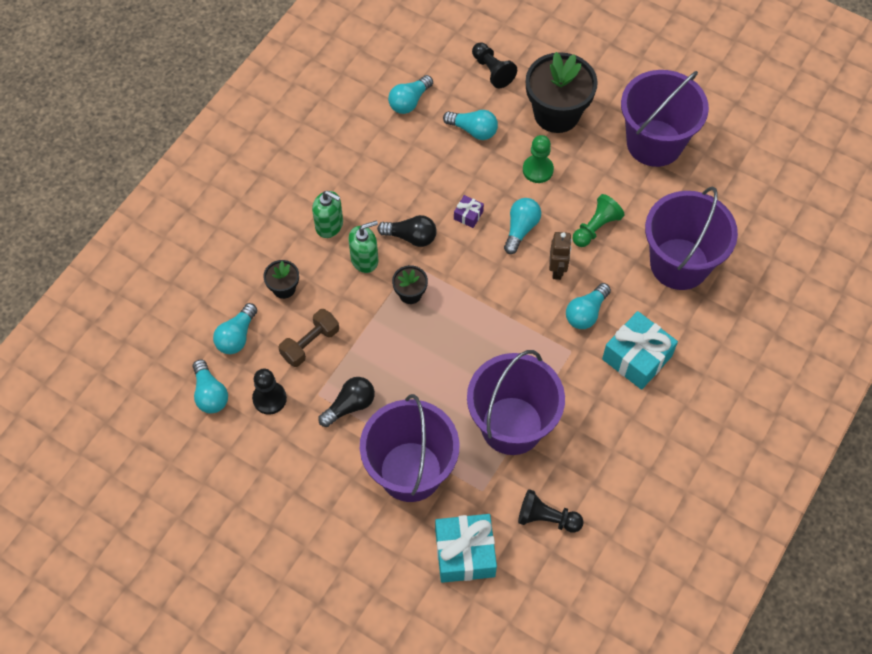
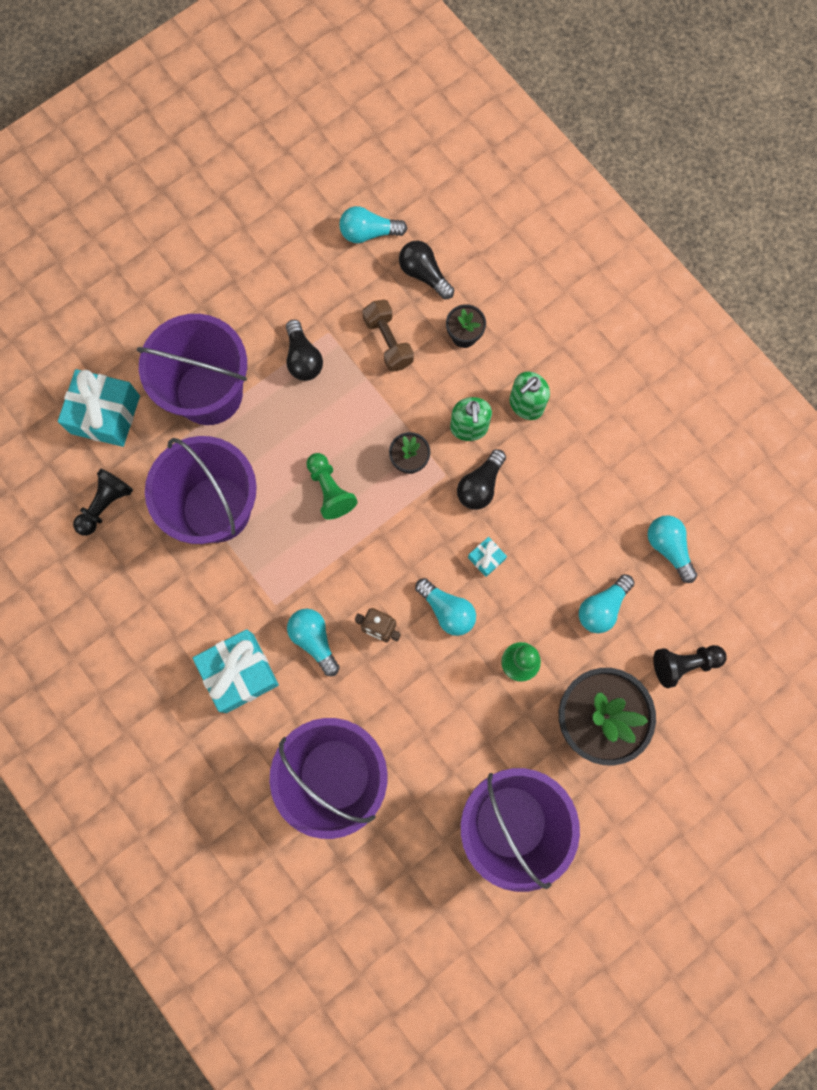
camera: 110 degrees right, 15 degrees up
turquoise light bulb [213,303,257,354] -> black light bulb [399,241,454,300]
black pawn [252,369,287,415] -> none
purple gift [454,195,484,228] -> turquoise gift [468,537,507,577]
green pawn [573,194,625,247] -> green pawn moved to [306,453,358,520]

